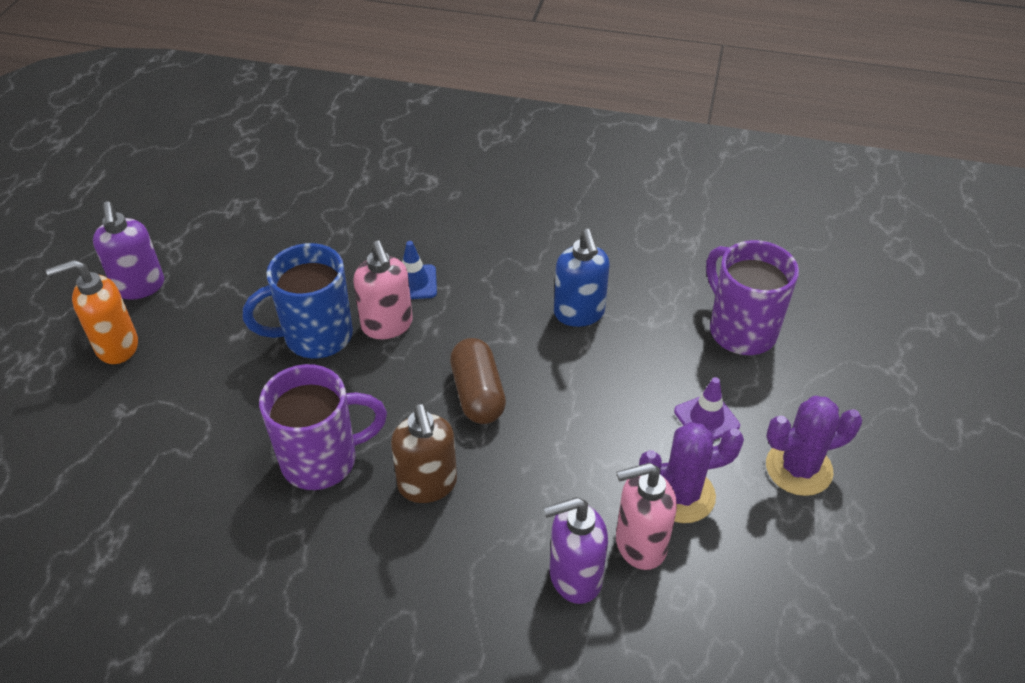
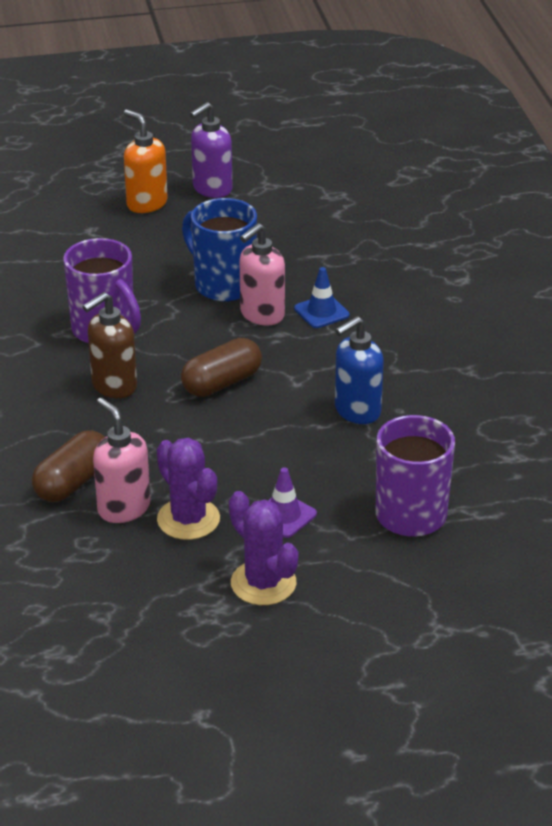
camera: 65 degrees right, 10 degrees down
purple soap dispenser [543,497,608,604] -> brown capsule [32,430,105,502]

